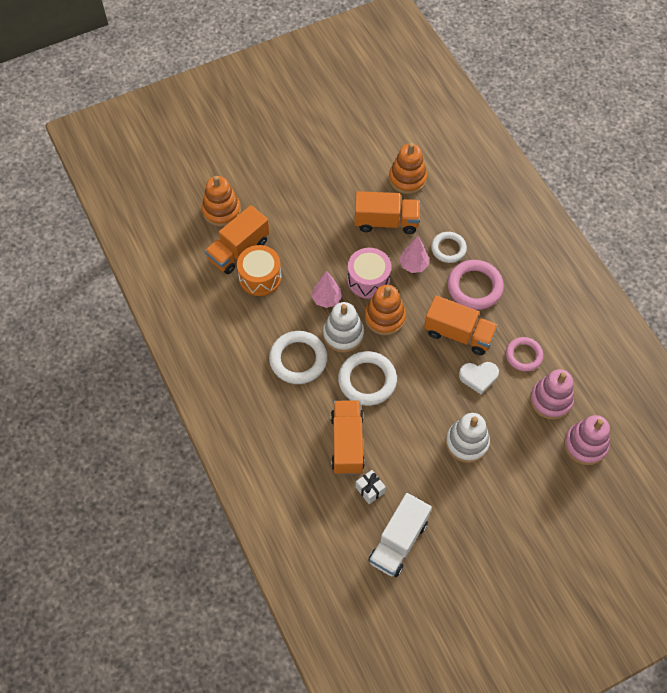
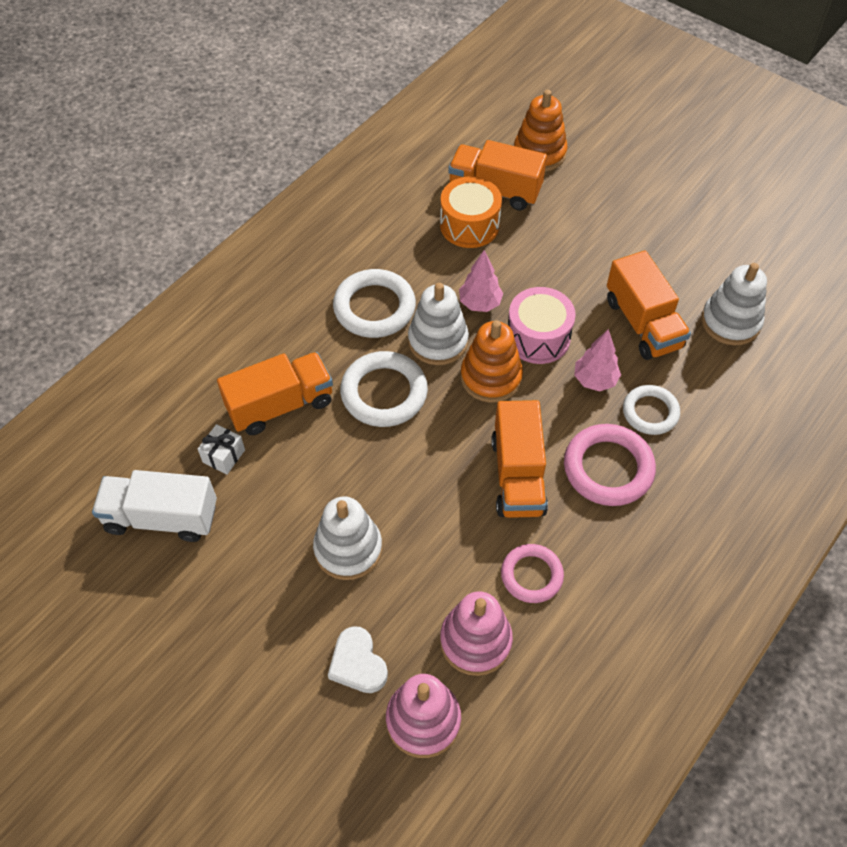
camera: 65 degrees right, 5 degrees down
orange stacking toy [389,143,427,194] -> white stacking toy [701,263,767,345]
white heart [459,362,499,394] -> white heart moved to [328,626,388,693]

